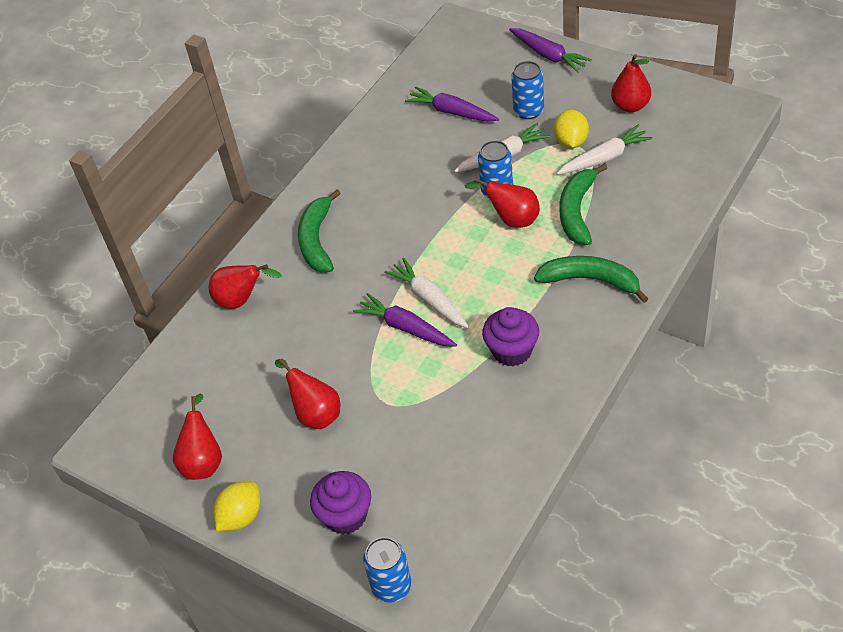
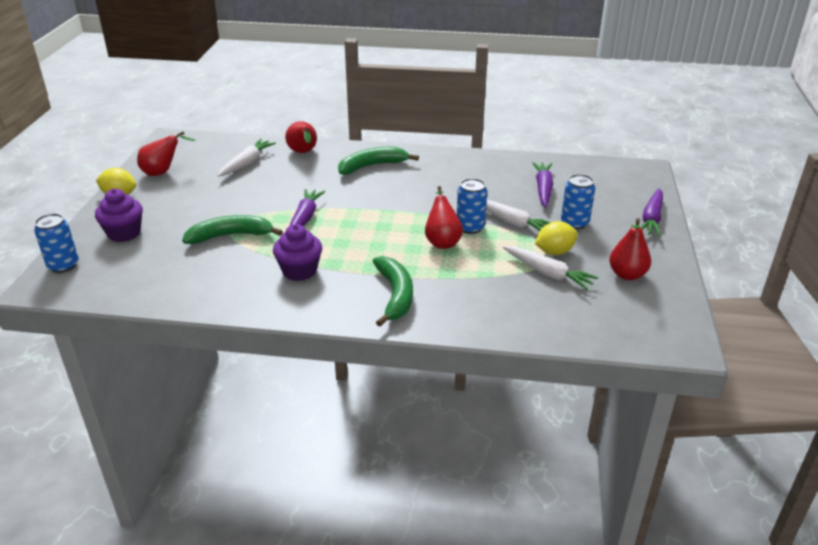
camera: 60 degrees right, 15 degrees down
red pear [275,359,340,429] -> none
white carrot [384,258,469,328] -> white carrot moved to [218,139,276,177]
green banana [560,163,607,245] -> green banana moved to [182,215,283,244]

